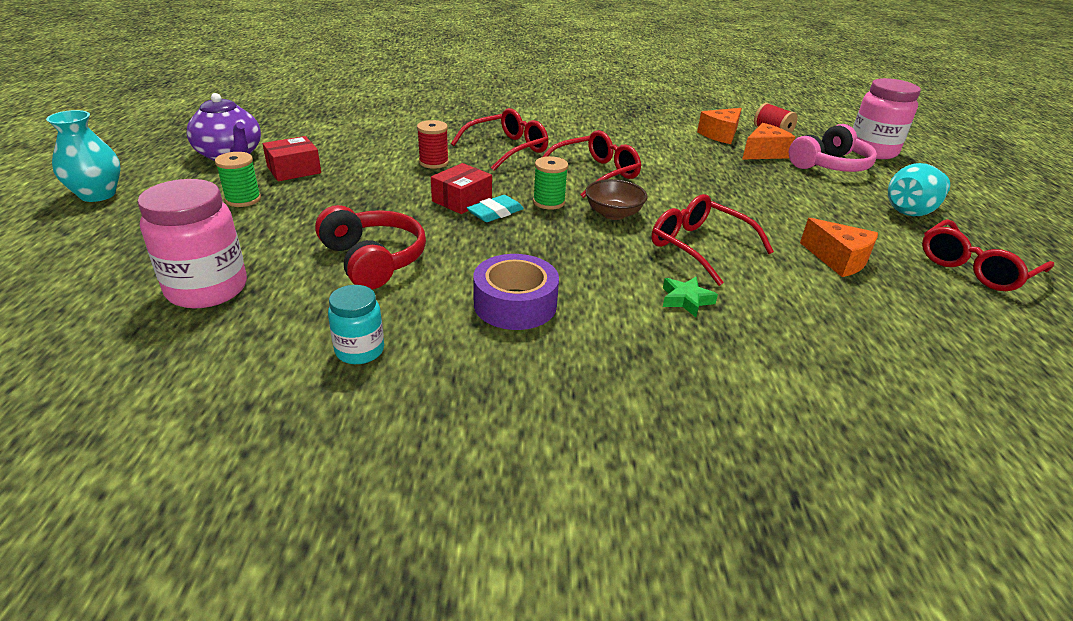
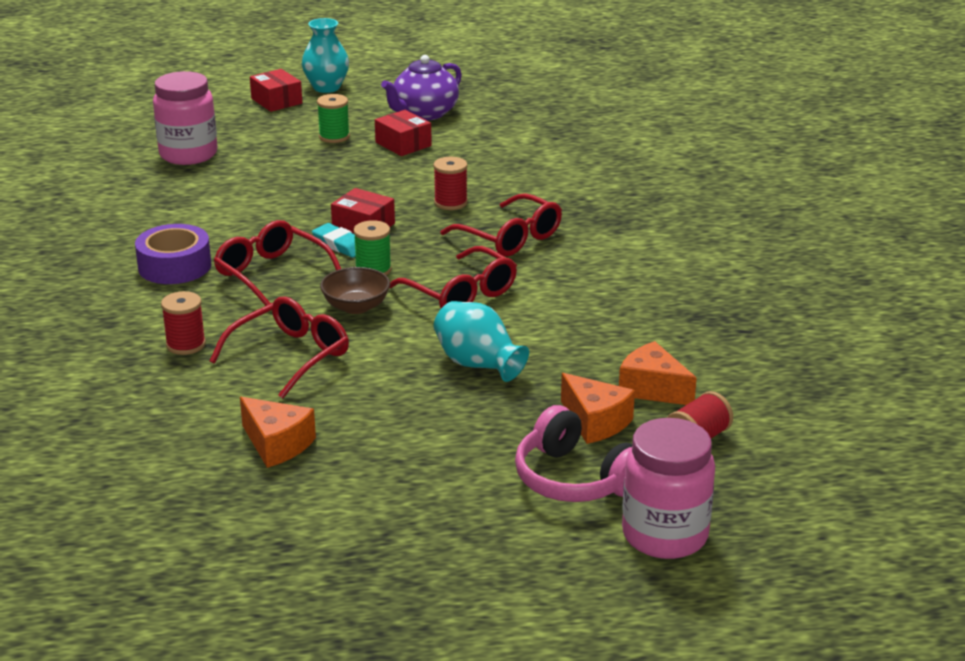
camera: 85 degrees right, 5 degrees down
red headphones [315,205,426,289] -> none
turquoise jar [328,285,384,364] -> none
green star [663,277,718,317] -> red spool [161,291,206,355]
orange cheese [800,218,878,277] -> orange cheese turned 90 degrees counterclockwise [240,397,316,468]
turquoise vase [888,163,950,216] -> turquoise vase moved to [434,301,529,382]
red glasses [922,219,1054,291] -> red glasses moved to [214,220,341,306]
none -> red box [250,69,302,112]

